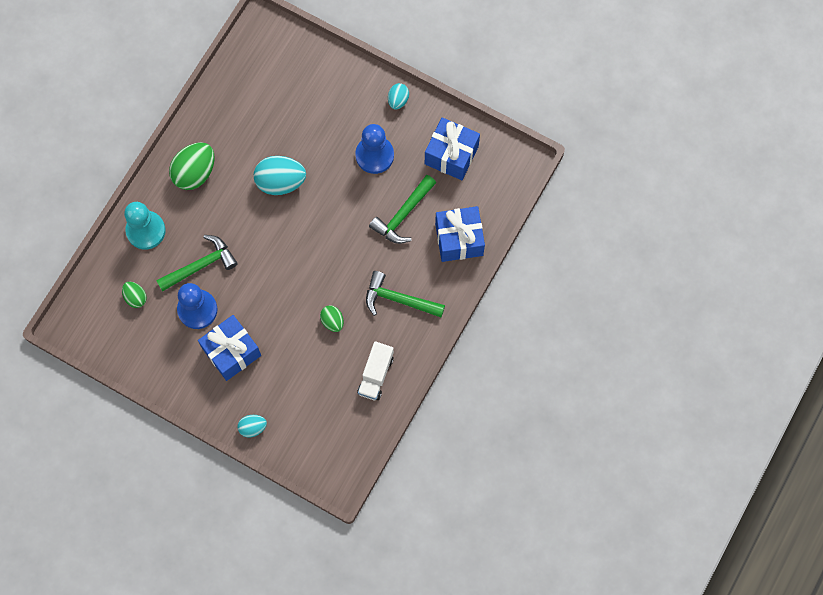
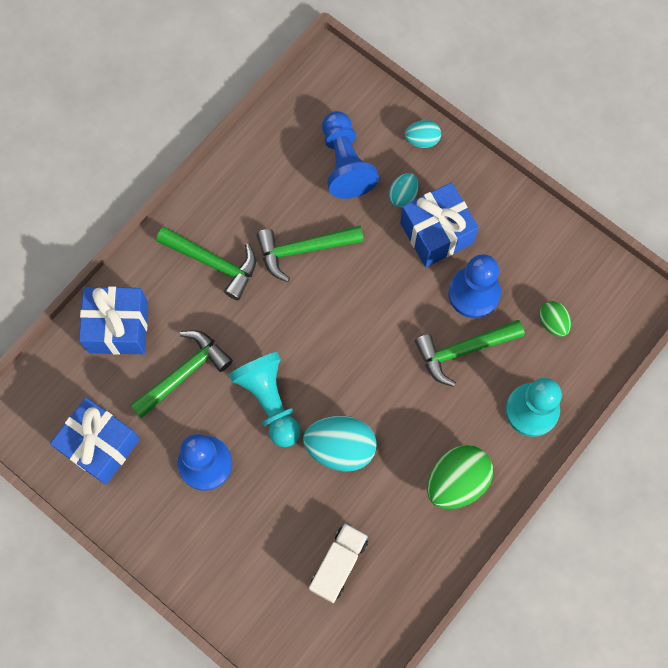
camera: 170 degrees left, 0 degrees up
green egg [320,305,344,332] -> green hammer [257,226,364,282]
white truck [357,341,394,400] -> white truck moved to [309,523,368,603]
turquoise egg [388,83,409,110] -> turquoise egg moved to [389,173,419,208]
none -> turquoise pawn [229,352,301,447]
none -> blue pawn [322,111,379,199]

